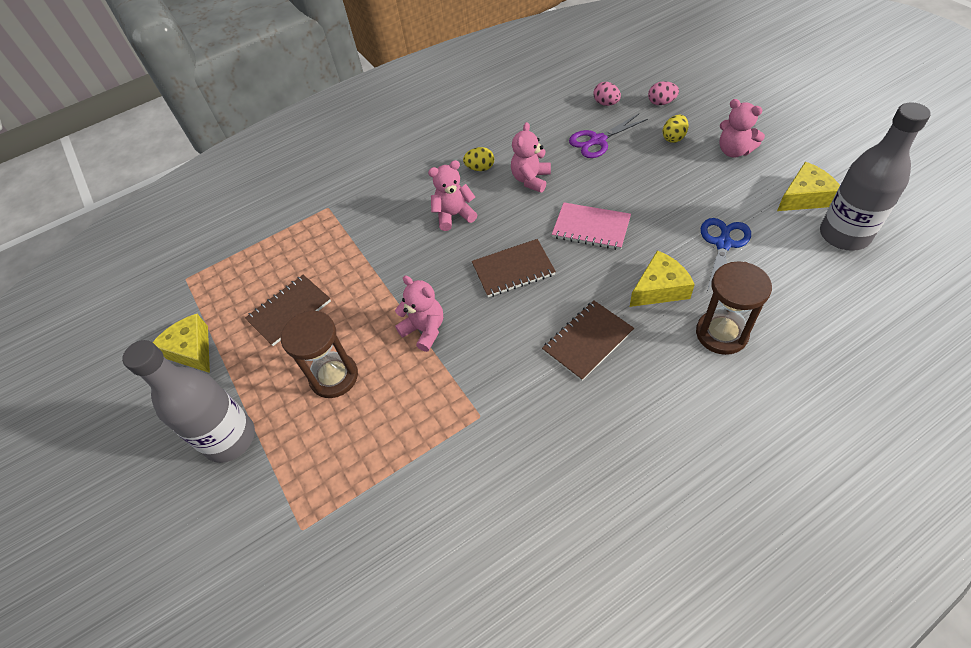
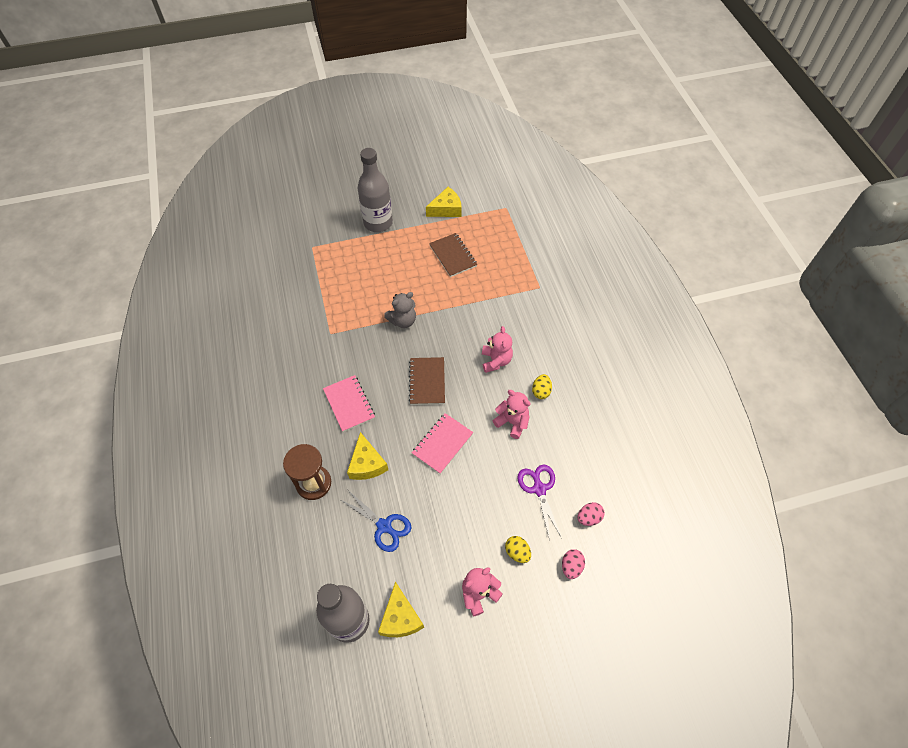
camera: 100 degrees right, 5 degrees up
brown hourglass [281,311,358,398] -> none
pink teddy bear [395,275,443,352] -> grey teddy bear [384,292,416,328]
brown notebook [542,301,634,381] -> pink notebook [323,375,375,432]

